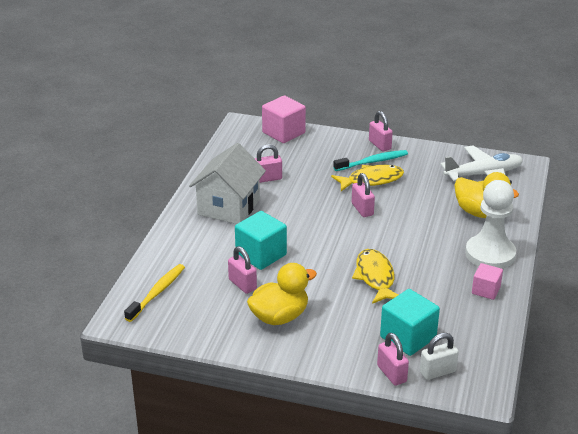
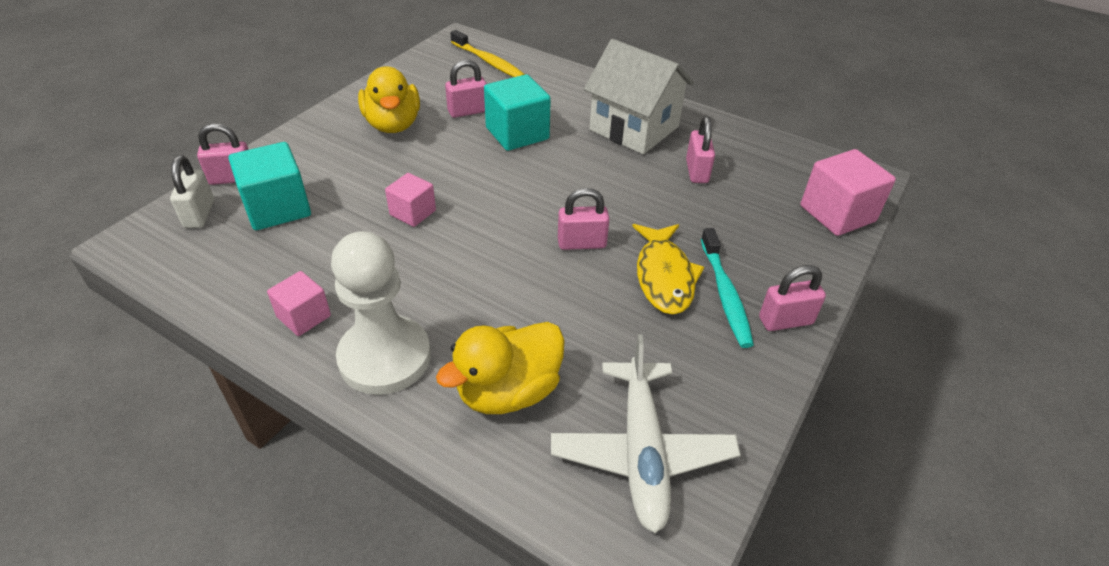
camera: 105 degrees right, 10 degrees up
yellow fish [352,249,398,304] -> pink cube [385,173,436,227]

